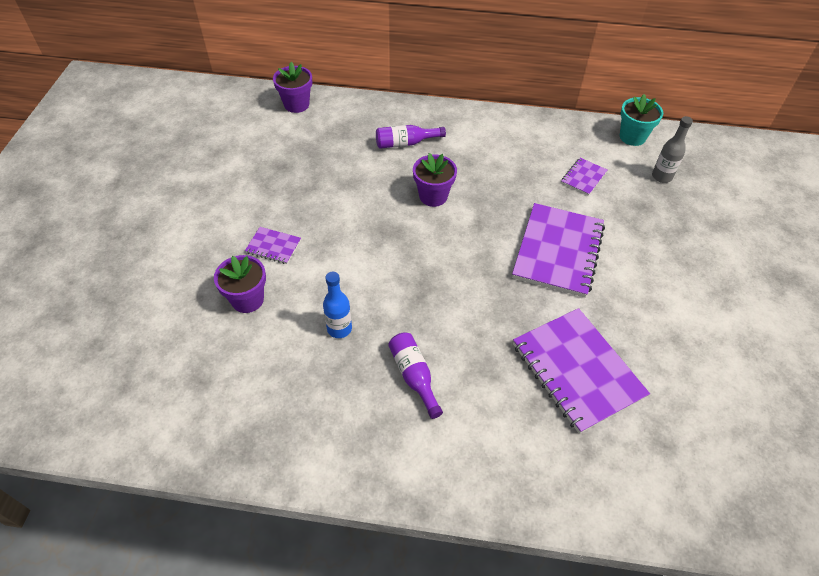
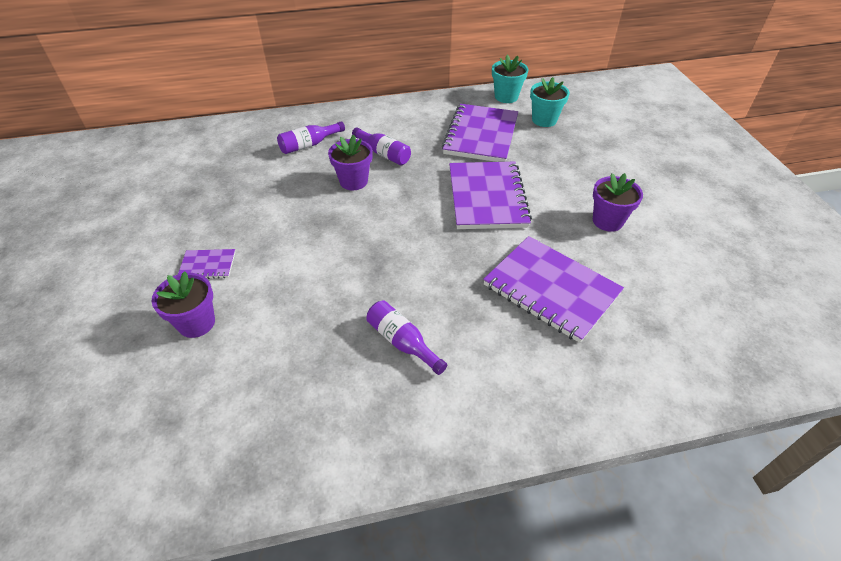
camera: 20 degrees left, 5 degrees down
purple flower pot [273,62,312,113] -> purple flower pot moved to [593,173,643,232]
blue bottle [323,272,352,338] -> none
purple notebook [561,158,607,196] -> purple notebook [442,104,518,162], size x2.16
grey bottle [652,116,693,183] -> turquoise flower pot [530,77,570,127]
none -> purple bottle [352,127,411,165]

